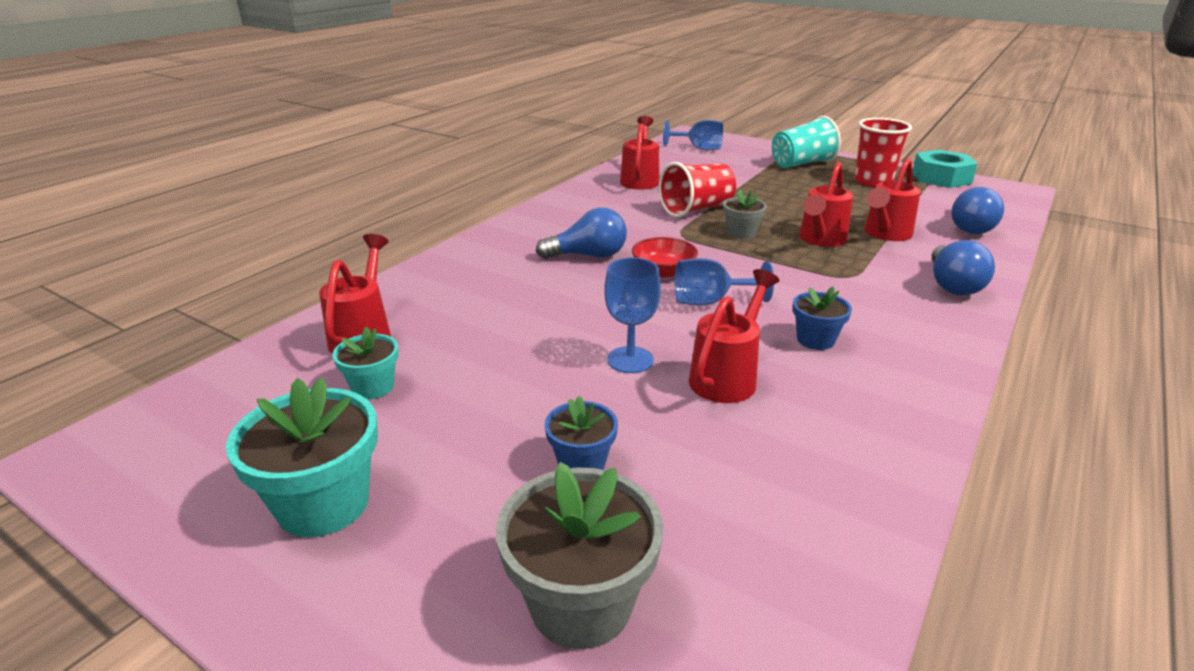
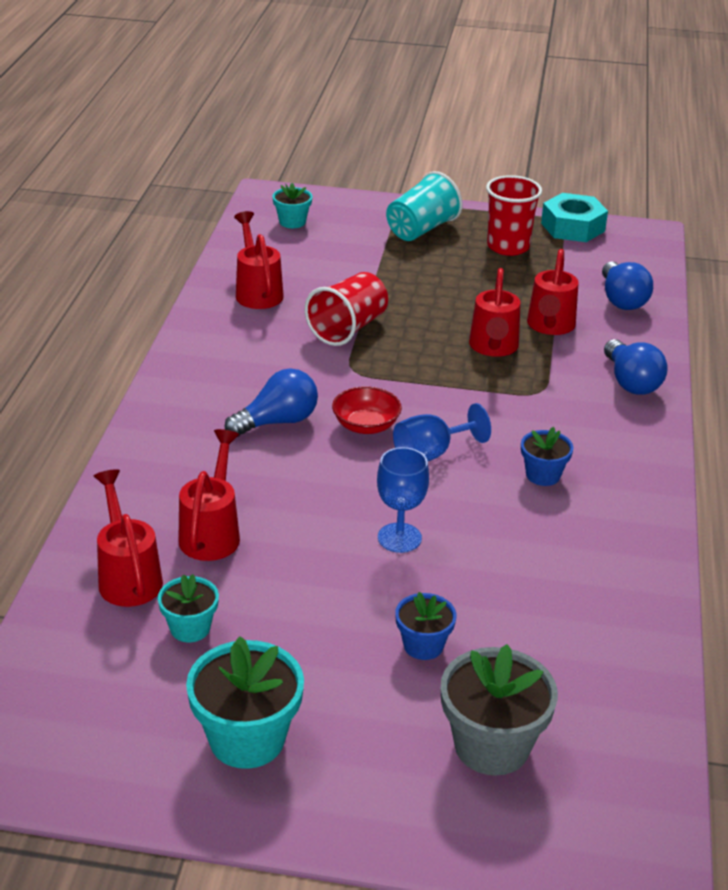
camera: 25 degrees left, 5 degrees up
blue goblet [663,120,723,150] -> turquoise flower pot [272,183,312,228]
red watering can [689,269,779,403] -> red watering can moved to [178,429,240,561]
grey flower pot [723,189,767,239] -> none

